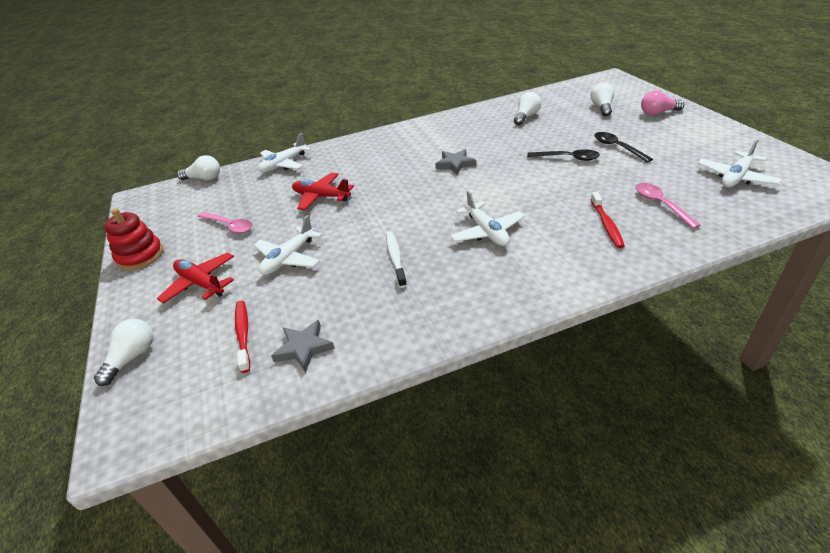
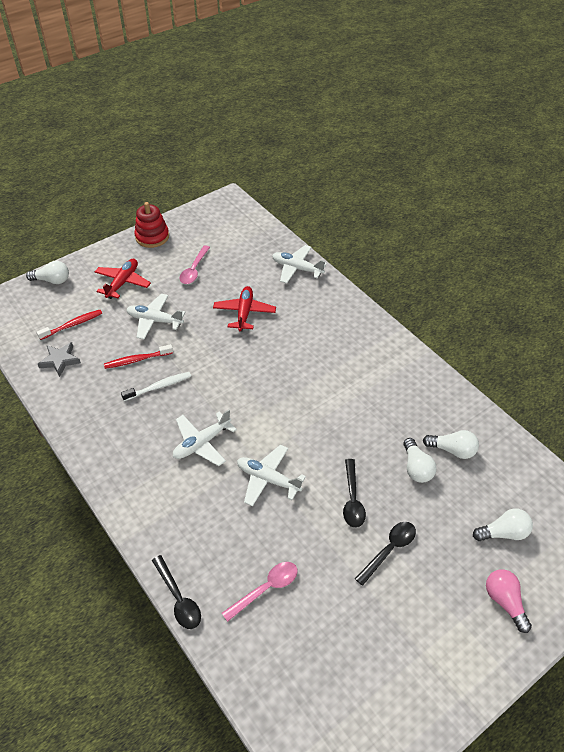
camera: 70 degrees right, 10 degrees up
white light bulb [177,155,220,180] -> white light bulb moved to [403,438,437,483]
grey star [435,149,476,175] -> none
red toothbrush [590,192,625,248] -> red toothbrush moved to [104,344,173,369]
white plane [697,139,782,187] -> white plane moved to [237,445,306,507]
none -> black spoon [152,555,201,629]

